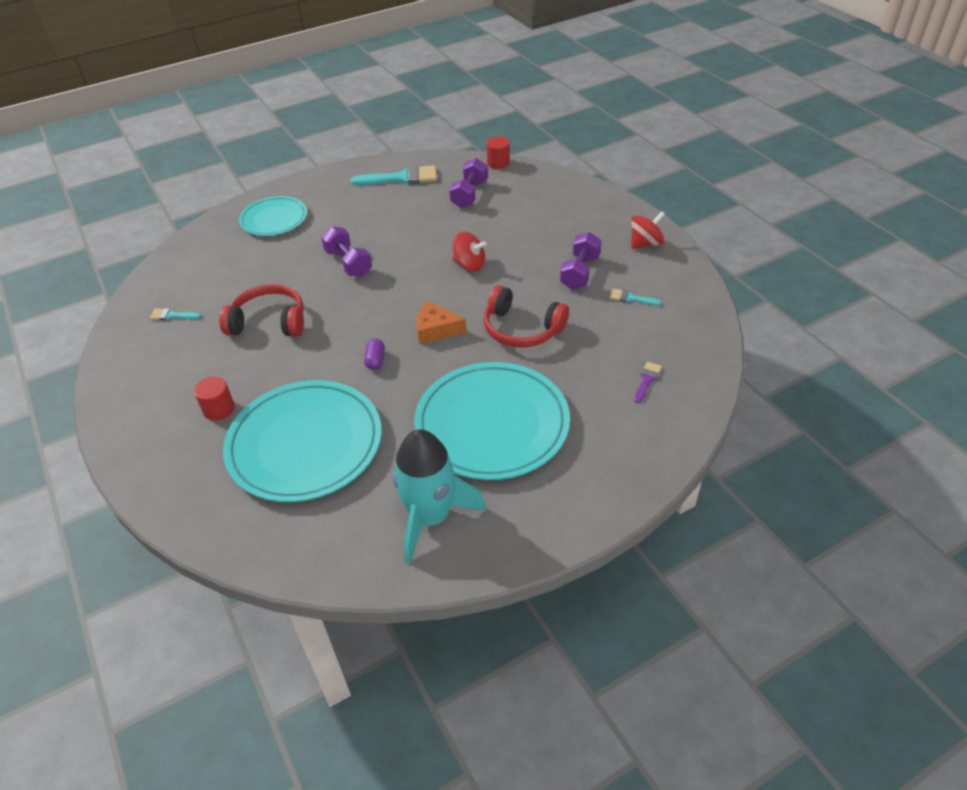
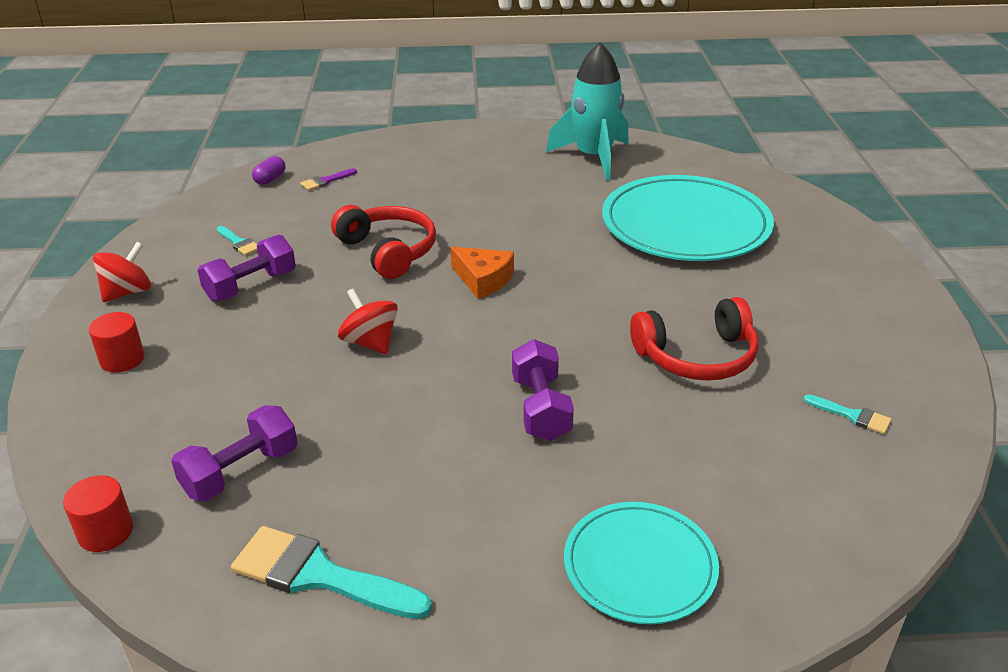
camera: 155 degrees left, 10 degrees down
red cylinder [194,376,235,421] -> red cylinder moved to [89,312,145,372]
red headphones [219,284,304,336] -> red headphones turned 45 degrees counterclockwise [630,297,759,381]
purple capsule [364,339,385,370] -> purple capsule moved to [252,156,286,185]
turquoise plate [414,362,570,480] -> none
red spinning top [631,211,665,249] -> red spinning top turned 135 degrees clockwise [93,242,151,302]

